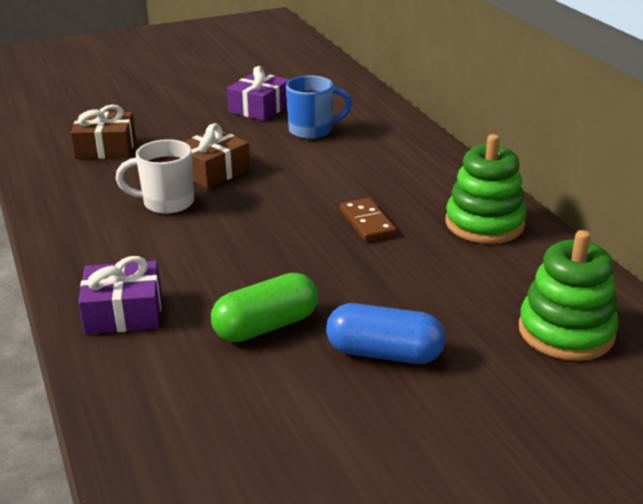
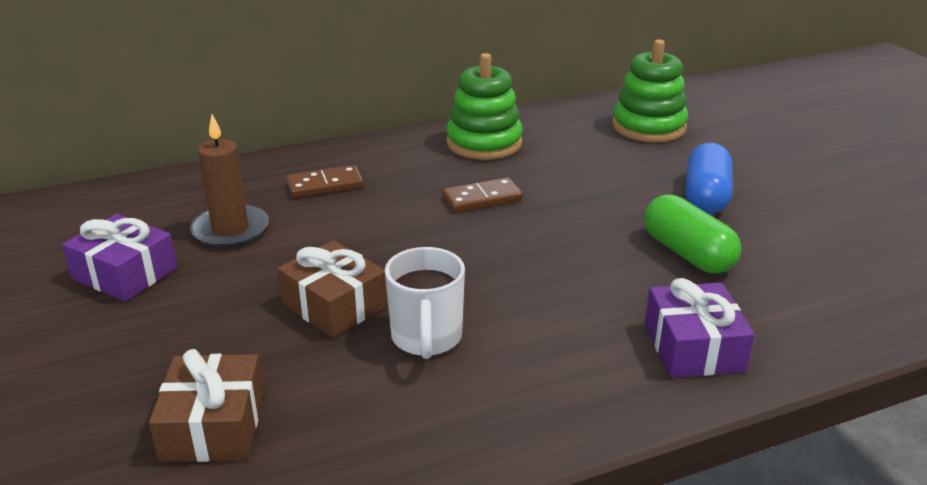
camera: 90 degrees left, 0 degrees up
blue mug [286,76,352,139] -> brown candle [190,114,269,248]
none -> brown domino [286,165,364,198]

